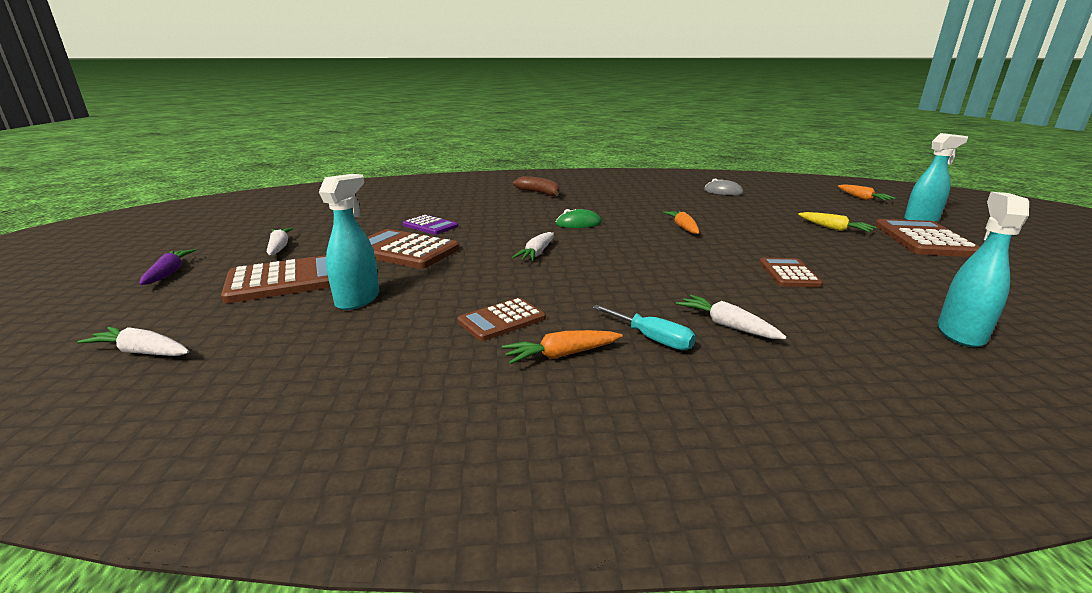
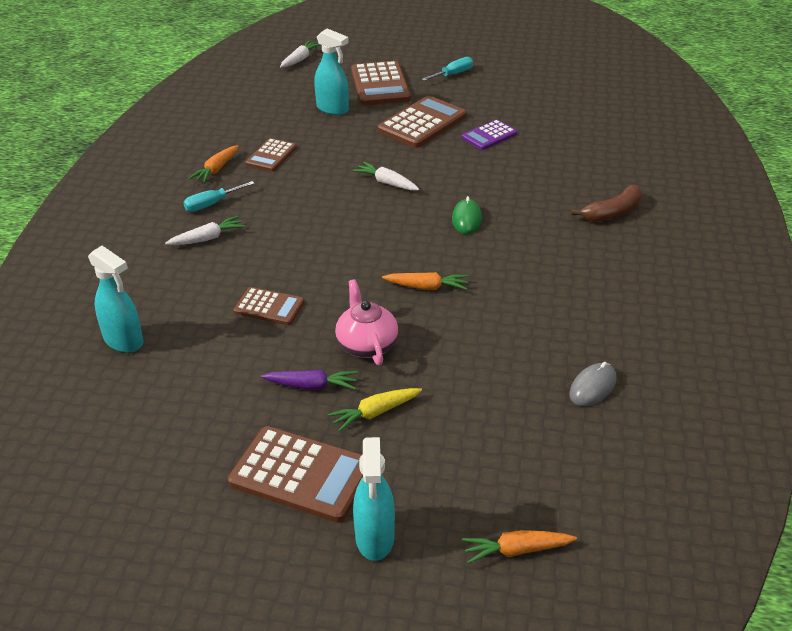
camera: 105 degrees right, 15 degrees up
purple carrot [139,249,196,285] -> purple carrot moved to [261,370,358,390]
white carrot [267,228,293,255] -> turquoise screwdriver [421,57,473,81]
brown calculator [457,298,546,341] -> brown calculator turned 135 degrees counterclockwise [245,138,297,171]
orange carrot [502,330,622,364] -> orange carrot turned 150 degrees counterclockwise [188,145,238,184]
none -> pink teapot [335,279,398,365]

